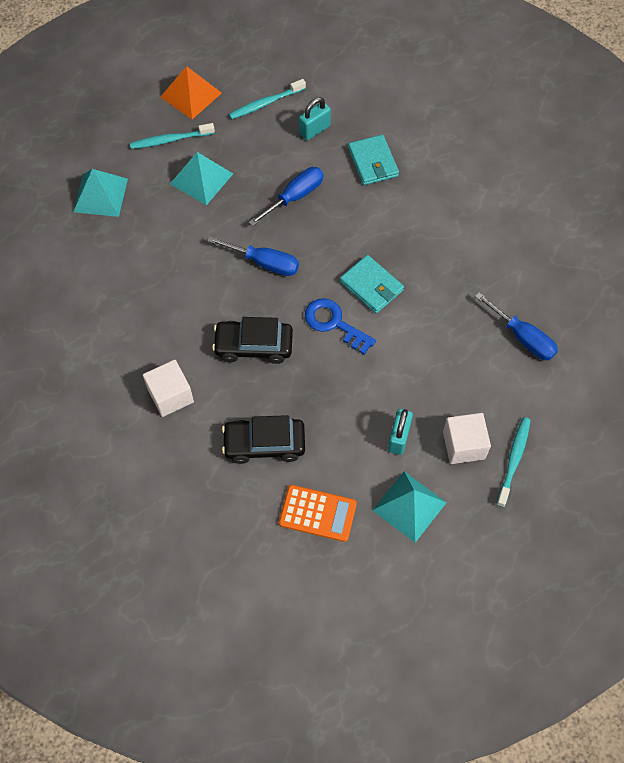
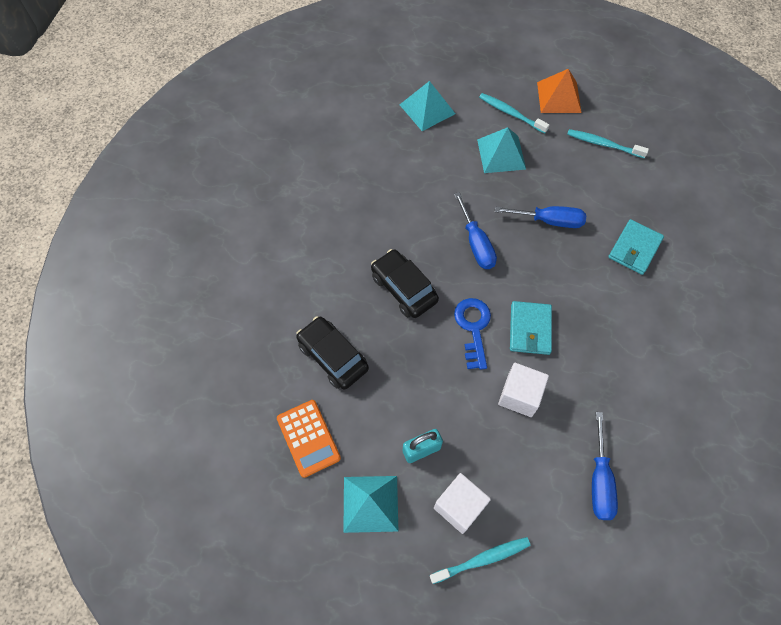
camera: 50 degrees right, 0 degrees up
white cube [143,360,194,417] -> white cube moved to [498,363,549,417]
turquoise padlock [299,97,331,140] -> none

